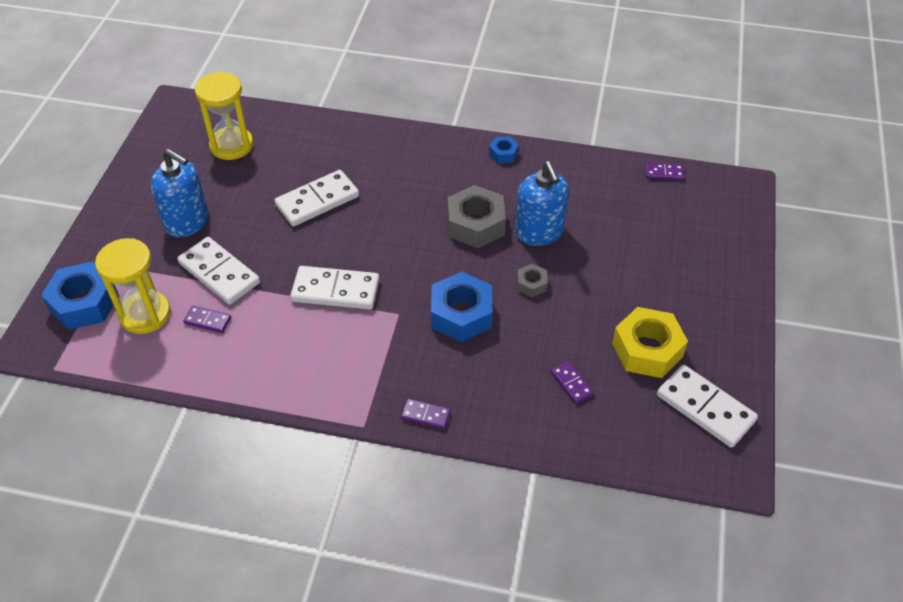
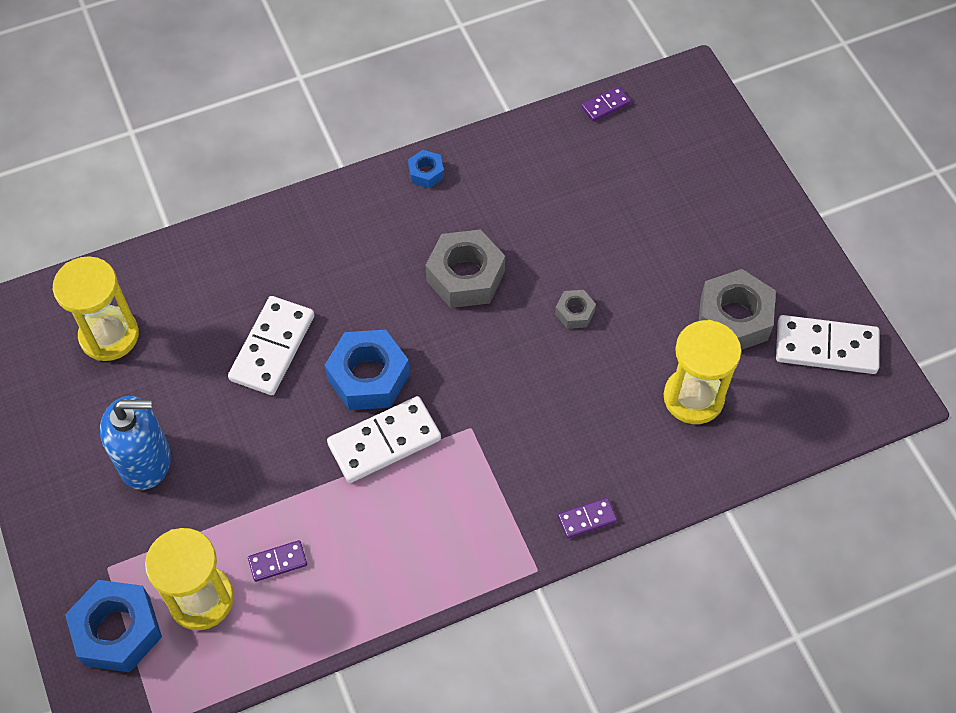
camera: 35 degrees left, 10 degrees up
white domino [177,237,260,305] -> none
blue nut [431,272,492,342] -> blue nut moved to [324,330,410,410]
blue soap dispenser [515,161,569,246] -> none
purple domino [551,361,594,404] -> yellow hourglass [664,320,741,424]
yellow nut [612,307,688,378] -> grey nut [699,269,776,350]

